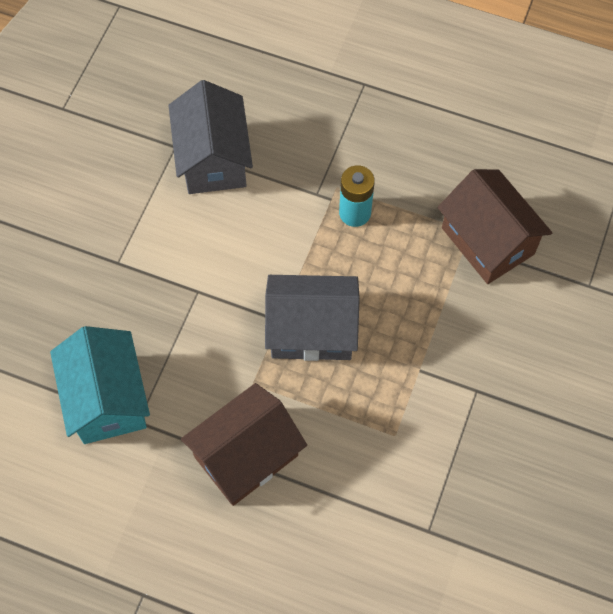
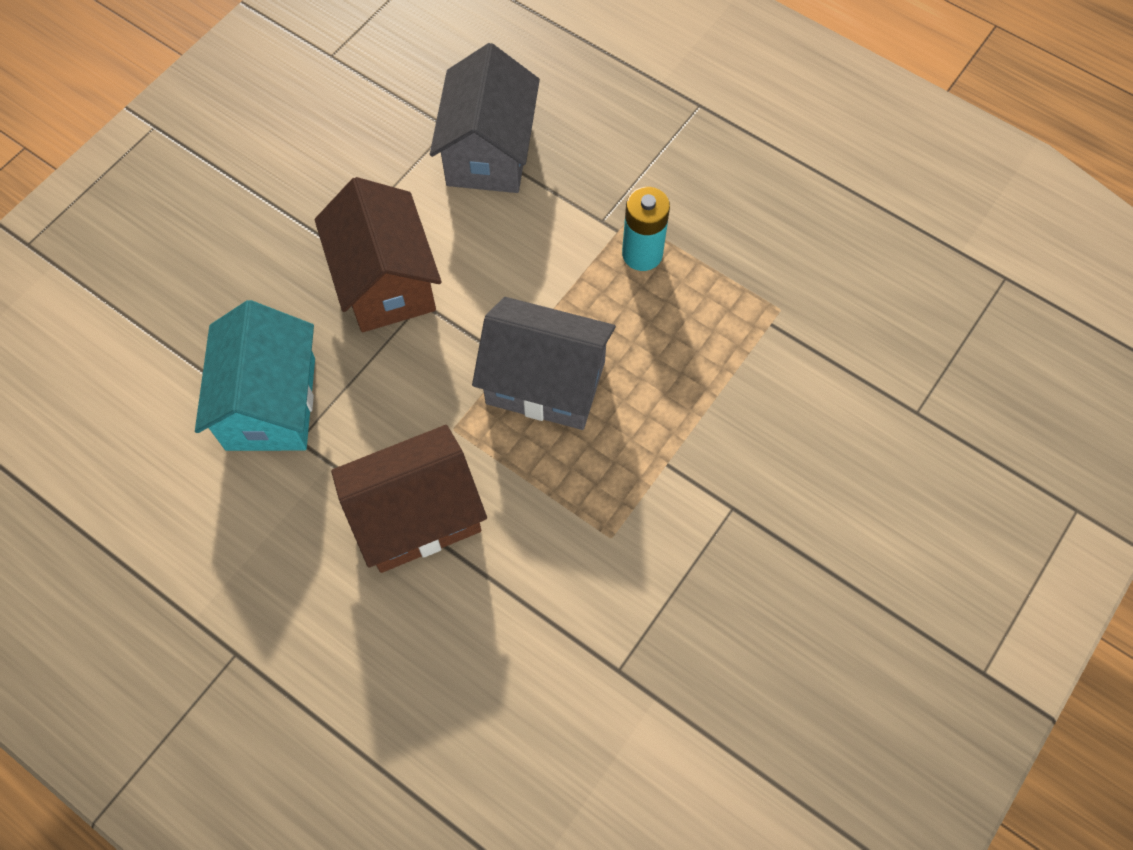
camera: 15 degrees right, 0 degrees up
brown house [437,169,552,284] -> brown house moved to [315,177,442,332]

